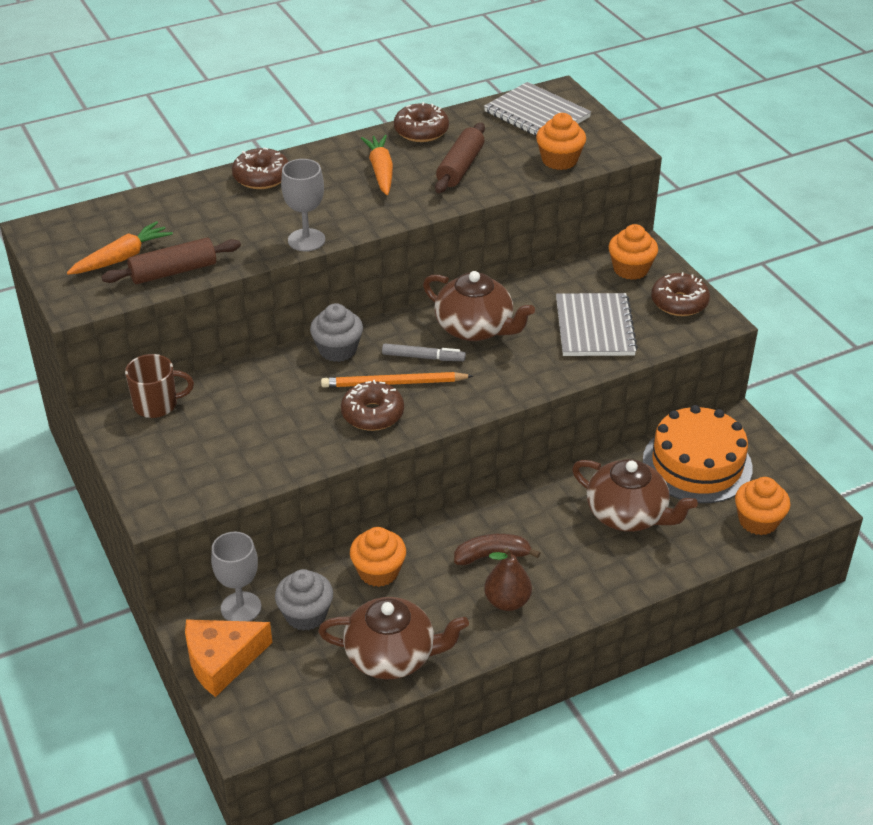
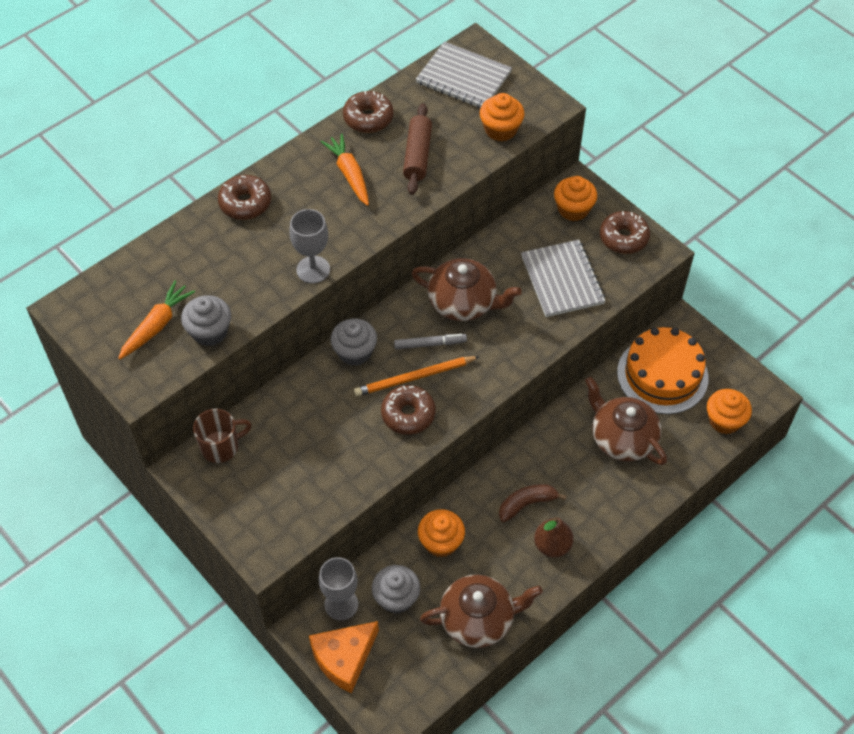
camera: 15 degrees left, 15 degrees up
brown rolling pin [101,238,241,284] -> grey cupcake [181,295,231,346]
brown teapot [572,459,698,532] -> brown teapot turned 150 degrees counterclockwise [585,377,667,465]

